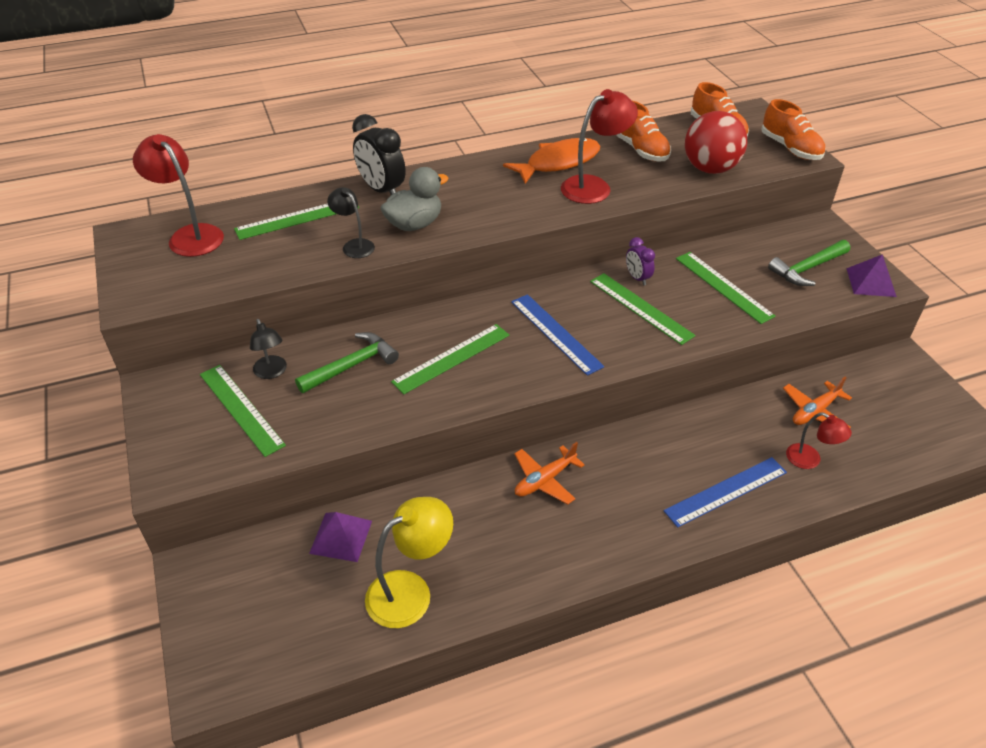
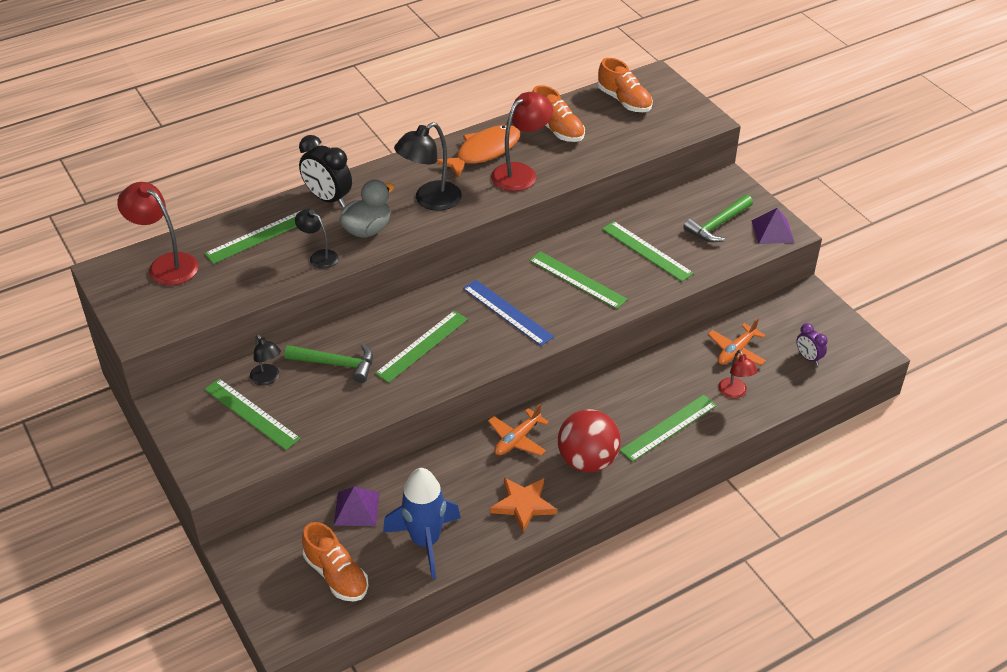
camera: 10 degrees left, 0 degrees up
green hammer [295,332,399,393] -> green hammer turned 60 degrees clockwise [284,343,373,383]
yellow lamp [365,497,453,628] -> blue rocket [383,468,461,579]
purple clock [626,237,655,286] -> purple clock moved to [796,323,828,365]
blue ruler [664,457,787,528] -> green ruler [619,395,717,462]
red ball [685,111,747,174] -> red ball moved to [558,409,621,472]
orange shoe [761,99,826,160] -> orange shoe moved to [302,522,369,601]
red lamp [786,412,852,469] -> red lamp turned 45 degrees clockwise [718,350,757,398]
none -> black lamp [394,122,462,211]
none -> orange star [490,477,557,533]

